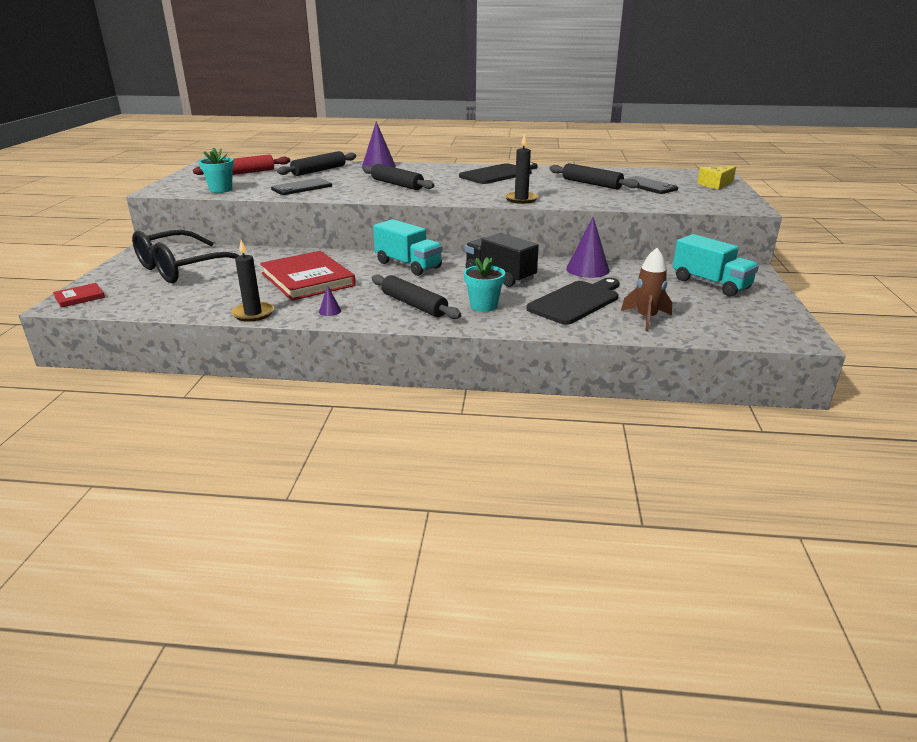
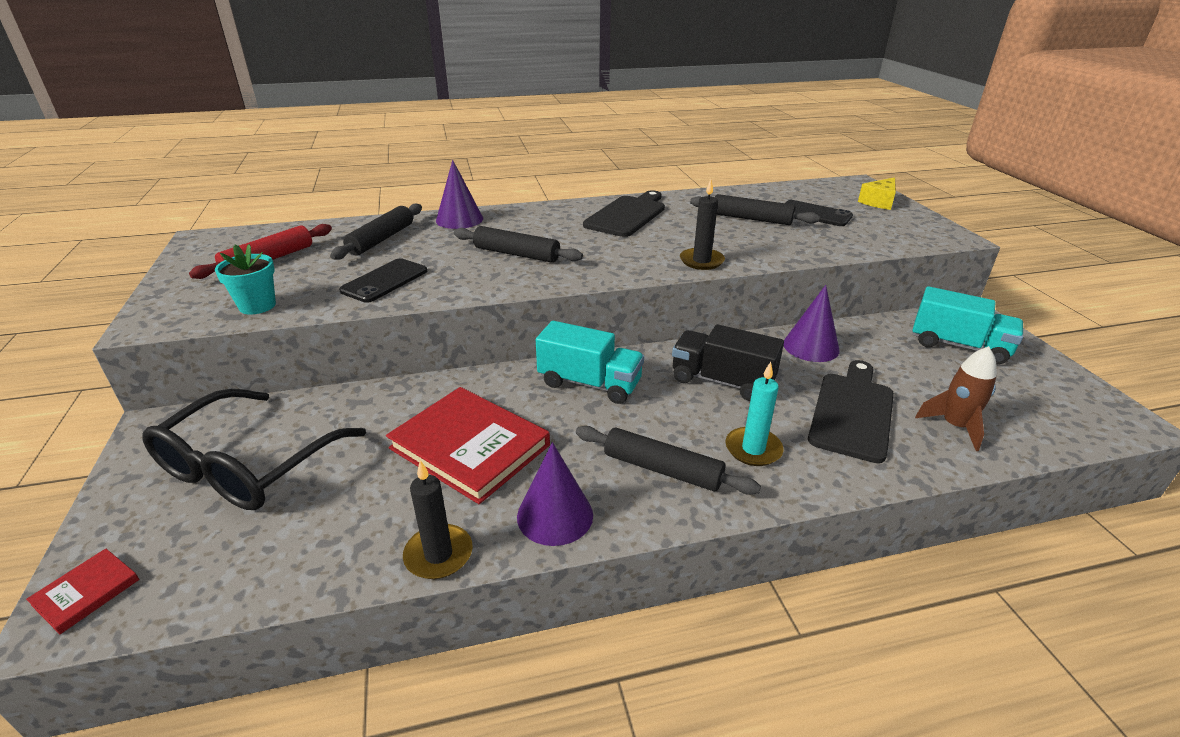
camera: 20 degrees left, 5 degrees up
purple cone [319,285,341,316] -> purple cone [517,442,593,546], size x2.21
turquoise flower pot [464,257,505,312] -> turquoise candle [725,362,784,466]

